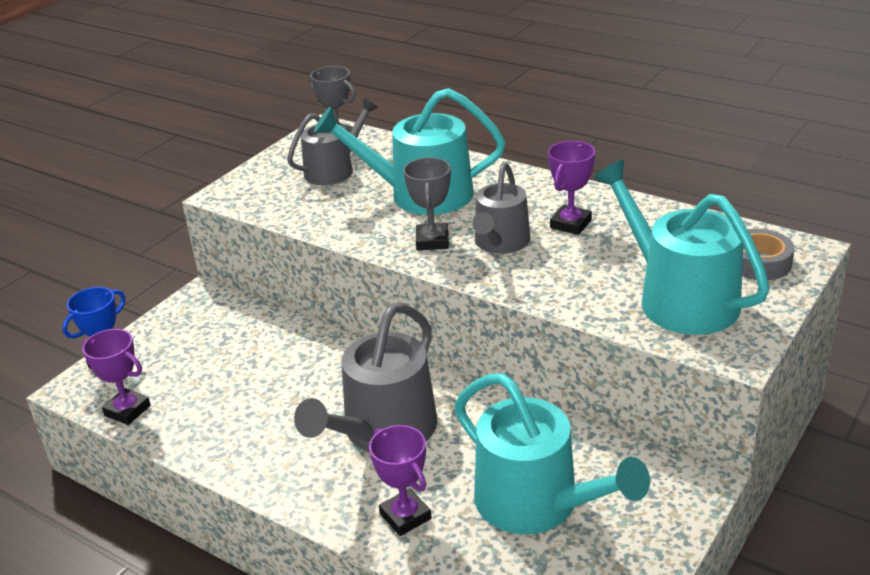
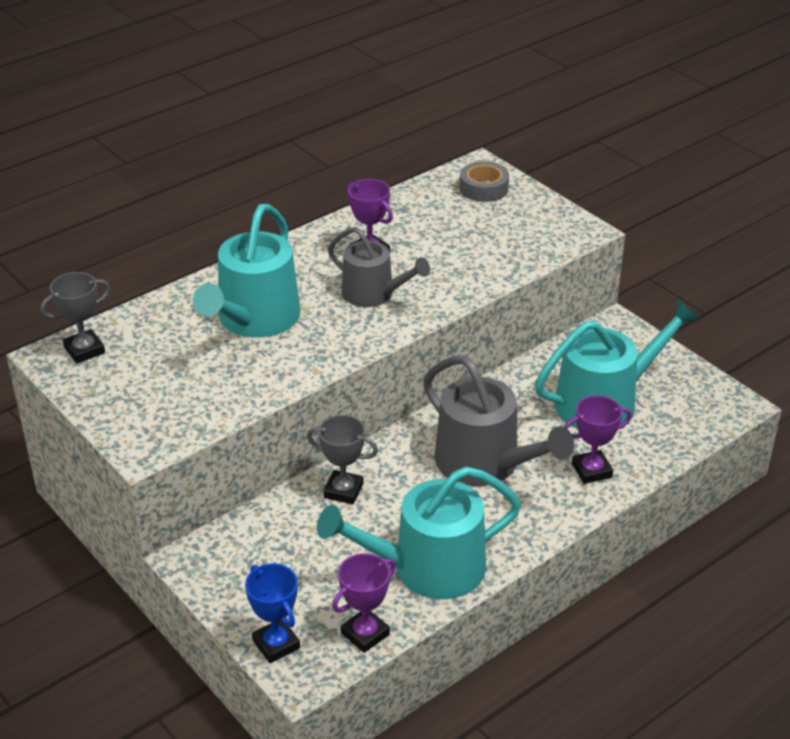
camera: 75 degrees left, 5 degrees up
grey watering can [287,98,378,185] -> none
grey trophy [403,157,451,250] -> grey trophy moved to [307,415,378,504]
turquoise watering can [594,160,770,335] -> turquoise watering can moved to [317,466,521,599]

